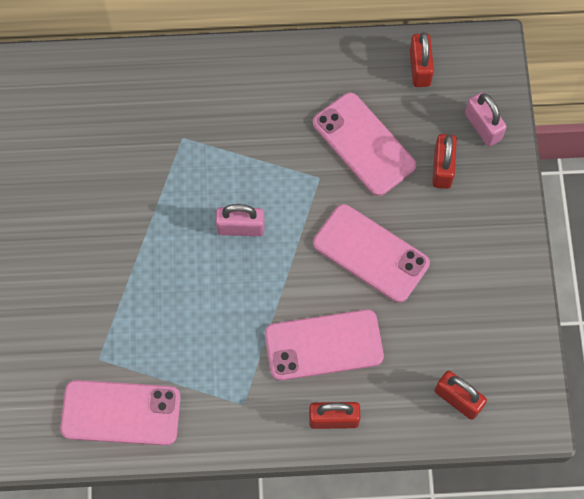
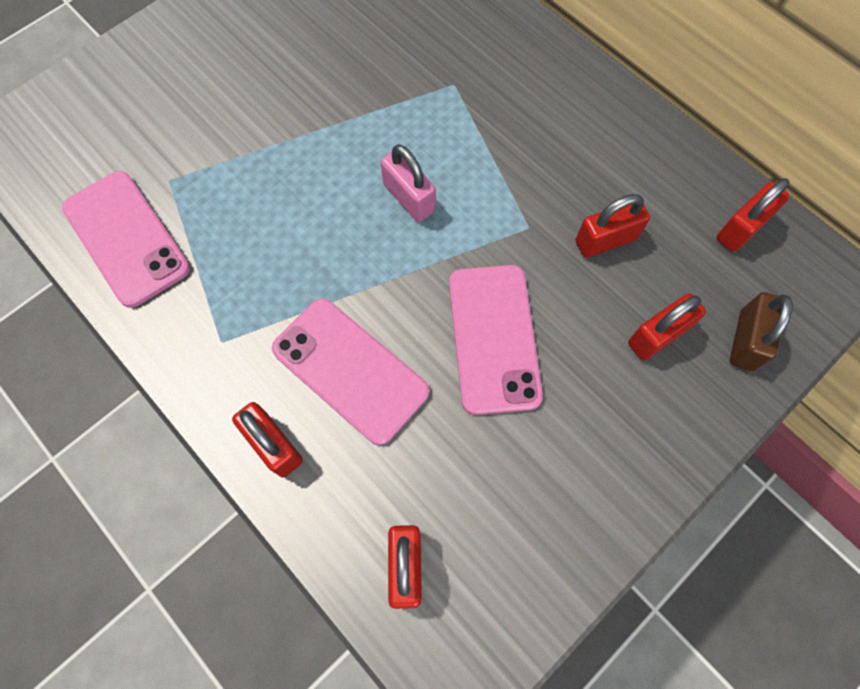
camera: 50 degrees right, 0 degrees up
pink phone [313,93,416,196] -> red padlock [575,194,650,258]
pink padlock [465,92,507,147] -> brown padlock [730,292,793,371]

